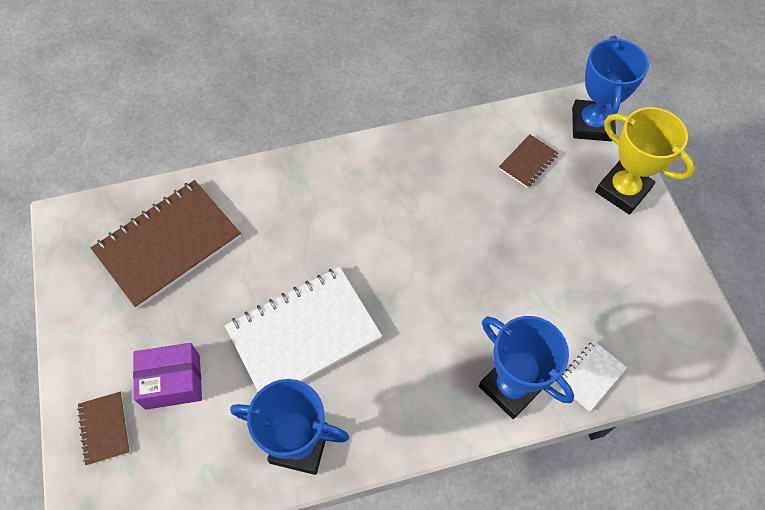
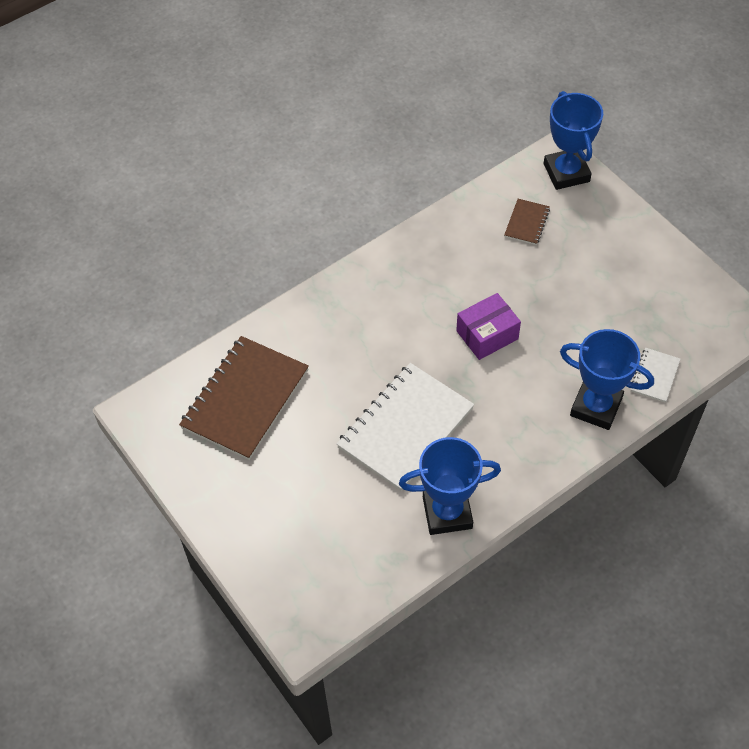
camera: 20 degrees left, 5 degrees down
brown notebook [77,392,130,465] -> none
purple box [133,343,202,410] -> purple box moved to [456,293,521,360]
yellow trophy [595,107,695,215] -> none

